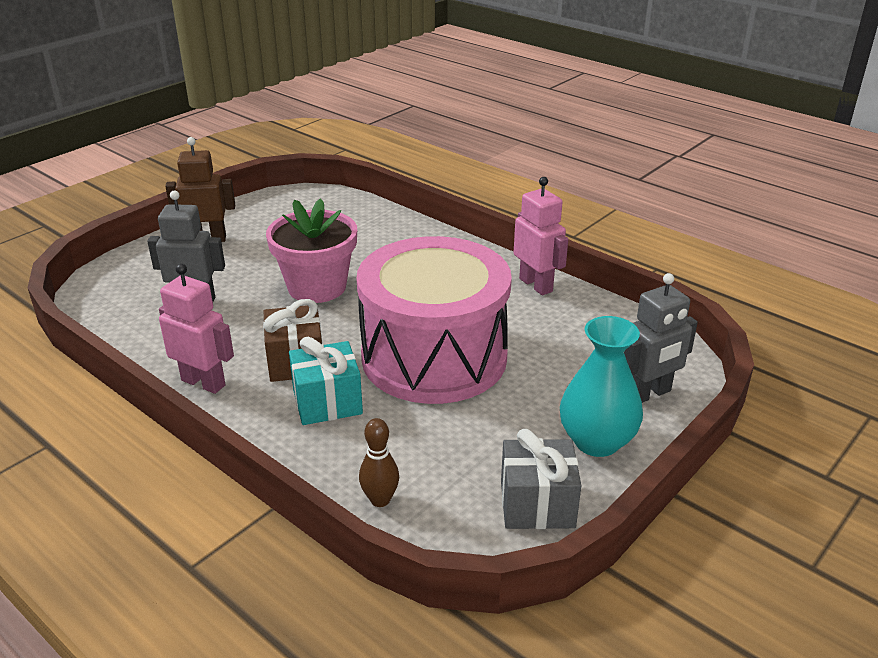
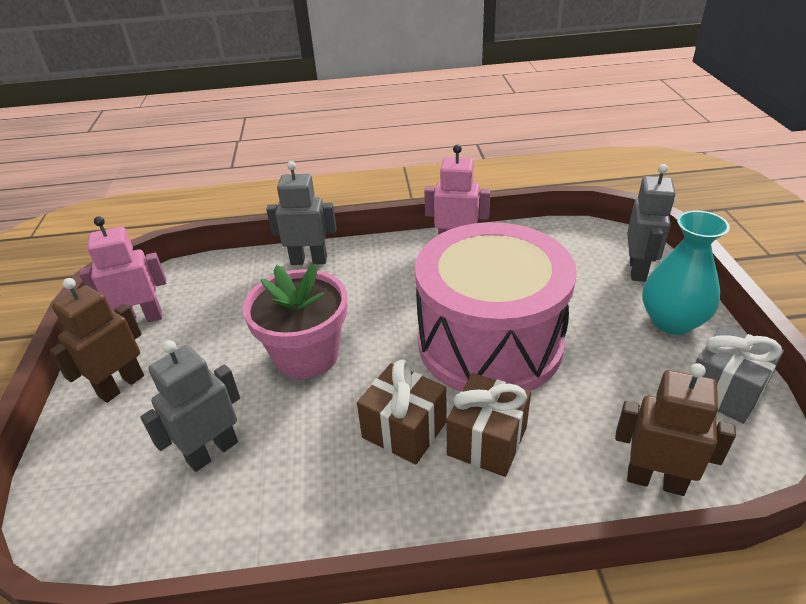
camera: 45 degrees left, 5 degrees up
pink robot [159,264,234,394] -> pink robot moved to [79,216,166,322]
turquoise gift [289,337,363,425] -> brown gift [447,373,531,477]
brown bowling pin [359,418,399,507] -> brown robot [615,363,736,496]
none -> grey robot [266,161,337,265]

